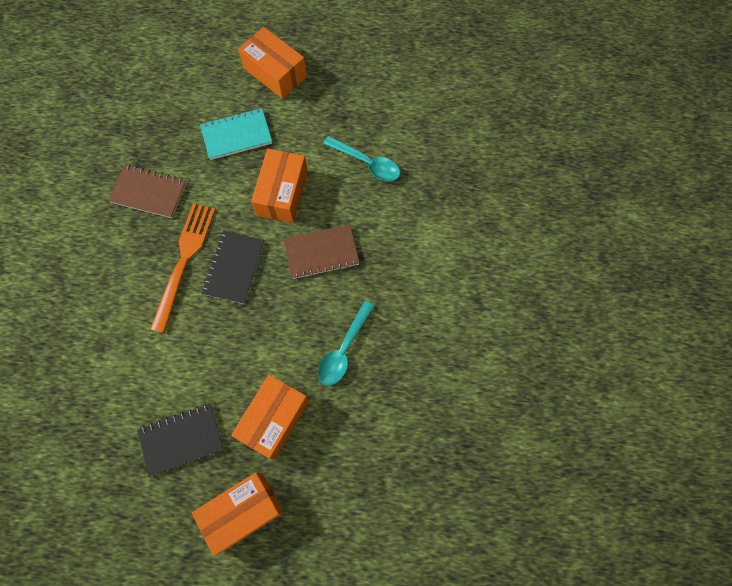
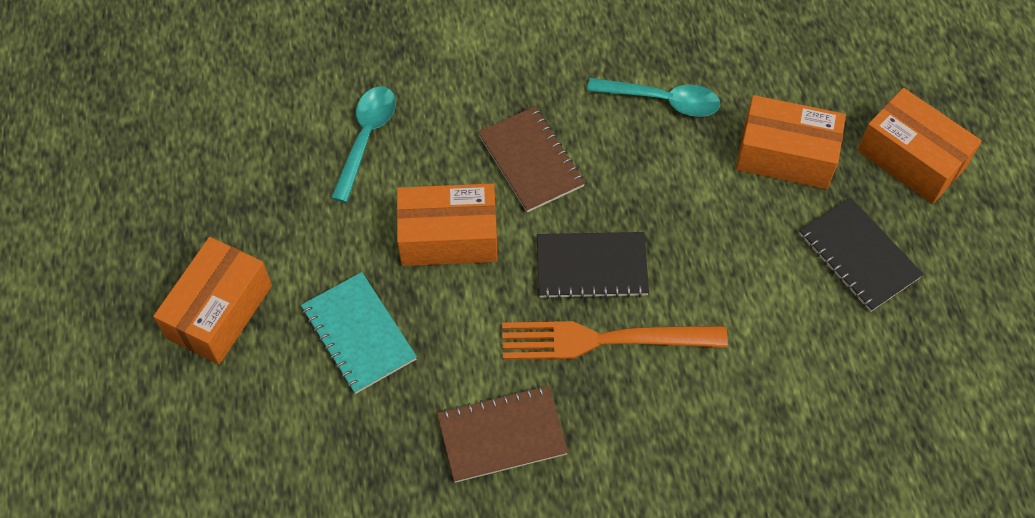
camera: 105 degrees left, 10 degrees down
brown notebook [108,165,187,218] -> brown notebook turned 75 degrees clockwise [437,386,568,483]

